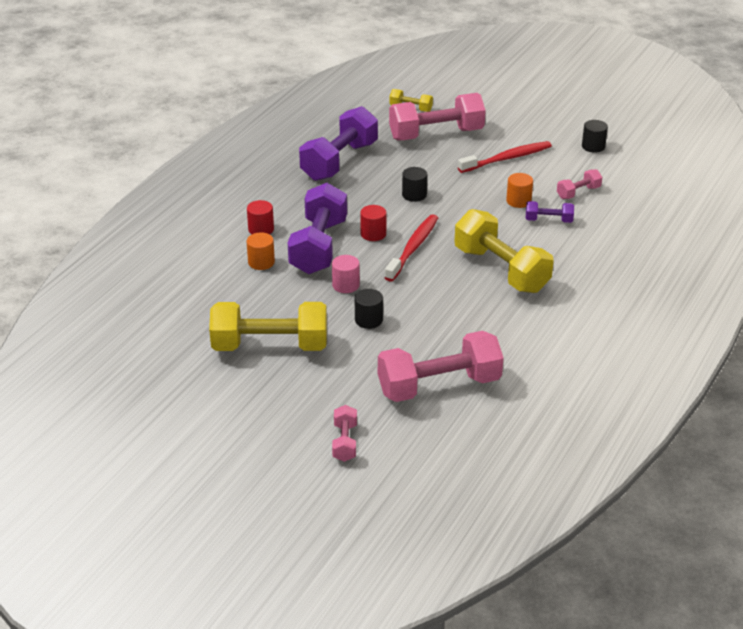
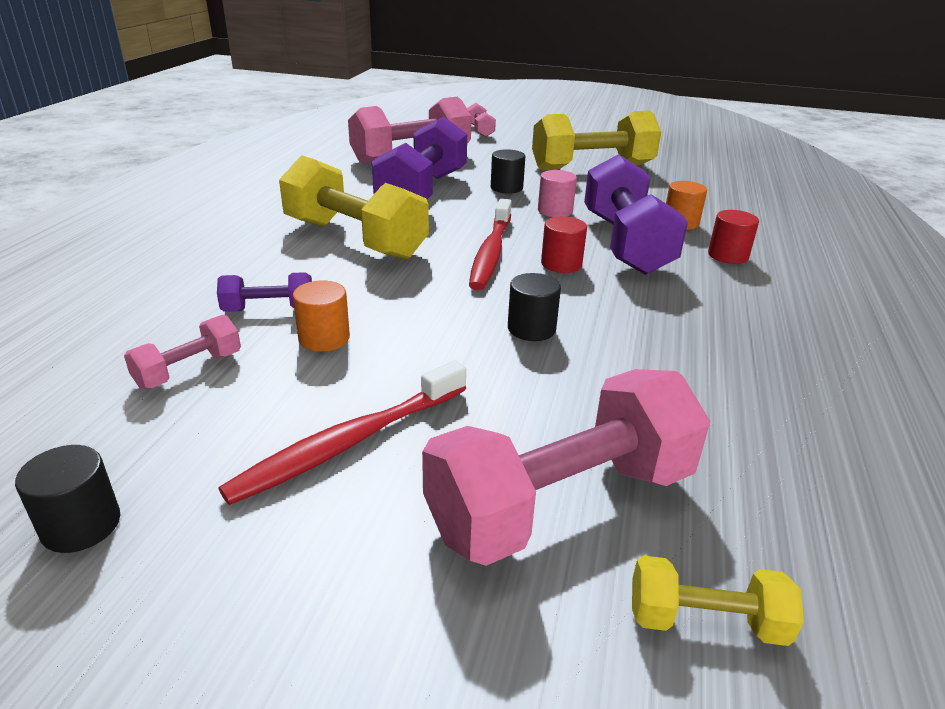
camera: 165 degrees right, 5 degrees down
purple dumbbell [299,106,378,181] -> purple dumbbell moved to [372,116,467,199]

